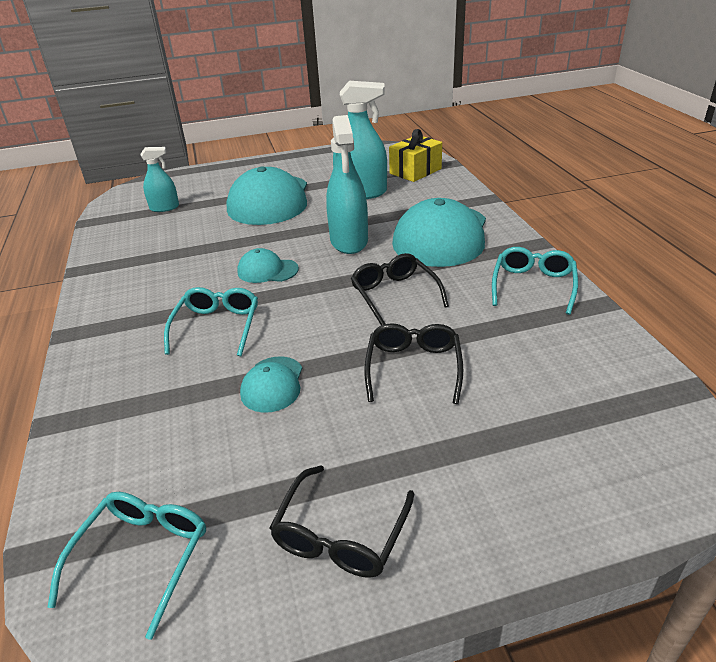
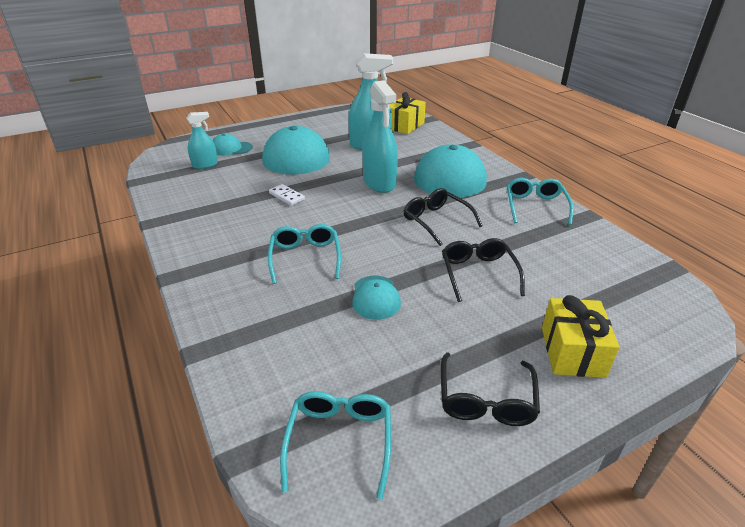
camera: 15 degrees left, 0 degrees up
turquoise cap [237,248,299,283] -> turquoise cap moved to [213,134,253,156]
none -> white domino [269,184,305,206]
none -> yellow gift [542,295,620,378]

